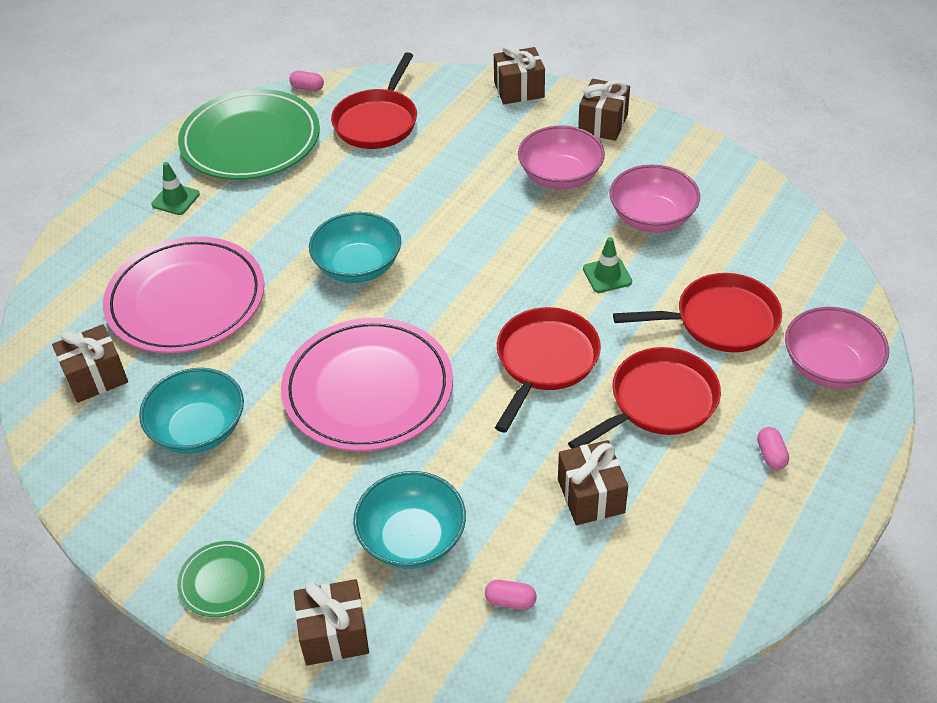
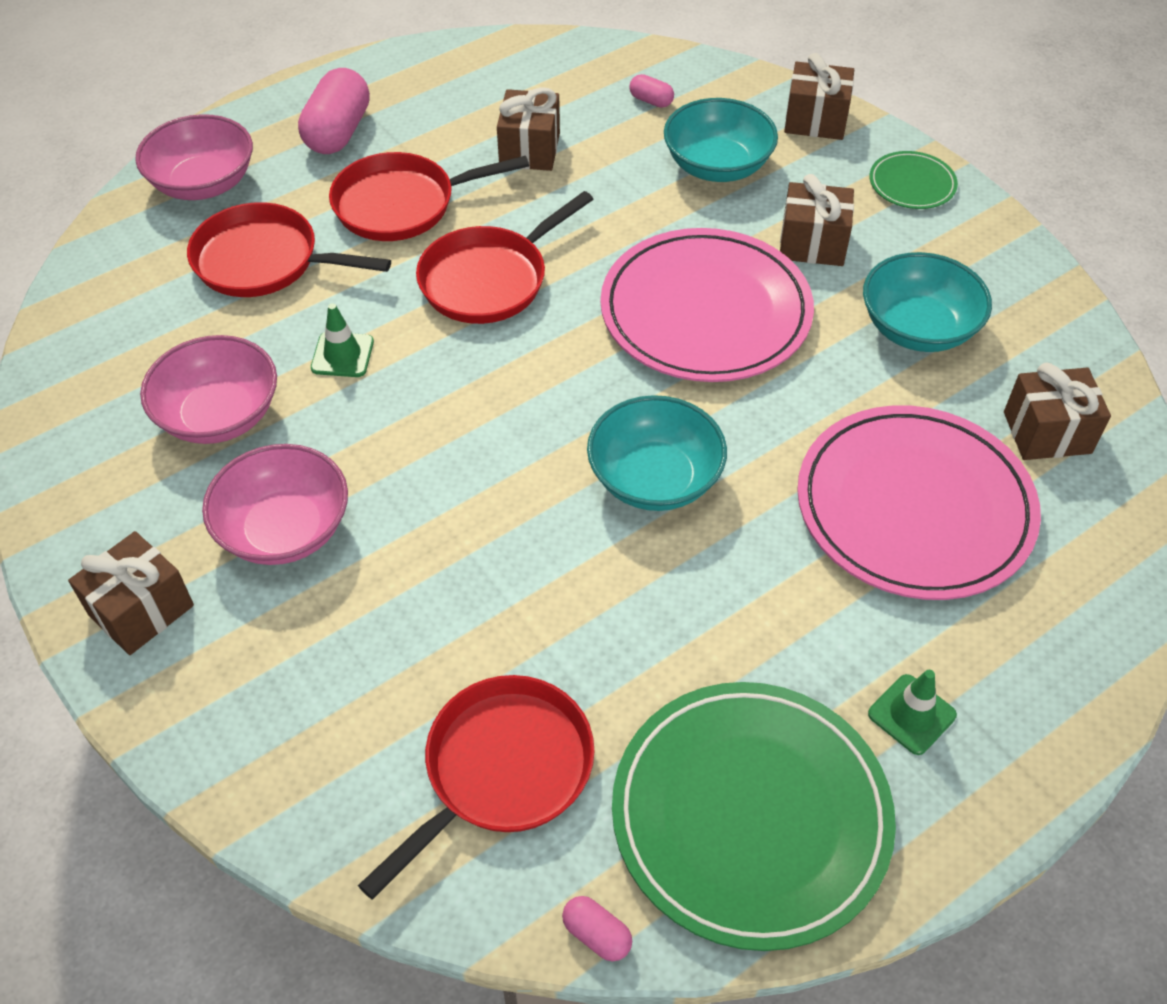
camera: 160 degrees left, 5 degrees up
brown gift [494,44,545,104] -> brown gift moved to [780,174,854,266]
pink capsule [757,427,789,470] -> pink capsule [298,68,370,154], size x2.11

